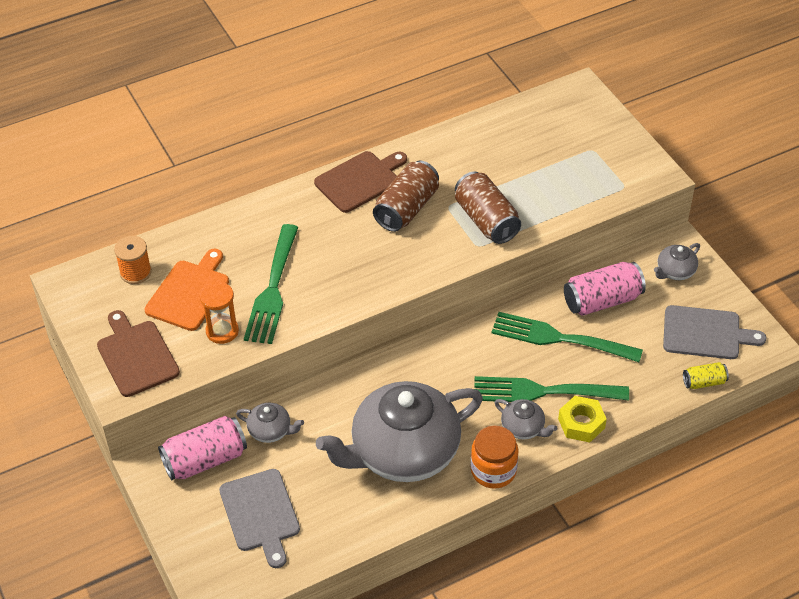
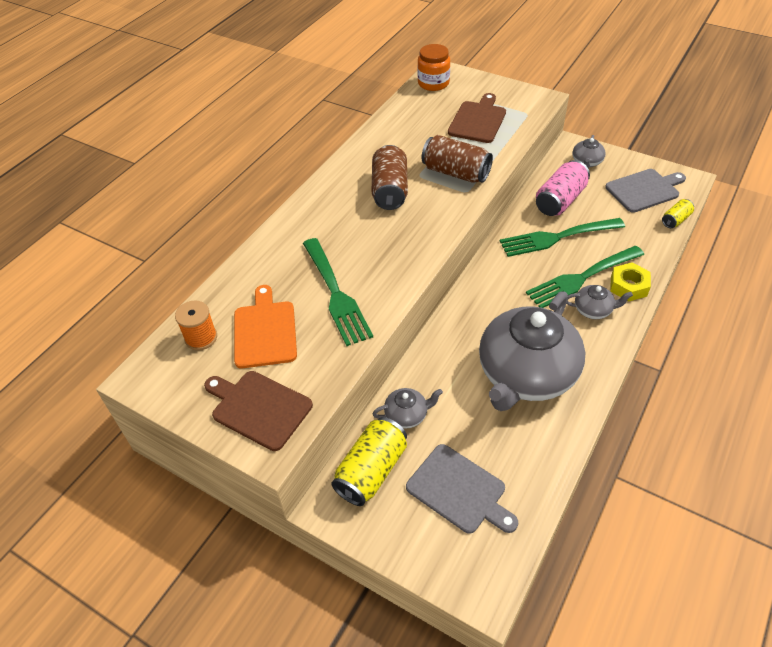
camera: 30 degrees left, 0 degrees up
pink can [158,416,247,480] -> yellow can [331,417,407,506]
orange hourglass [200,281,239,344] -> none
brown cutting board [314,151,407,213] -> brown cutting board moved to [448,93,506,143]
orange jar [471,426,519,489] -> orange jar moved to [417,44,450,91]

